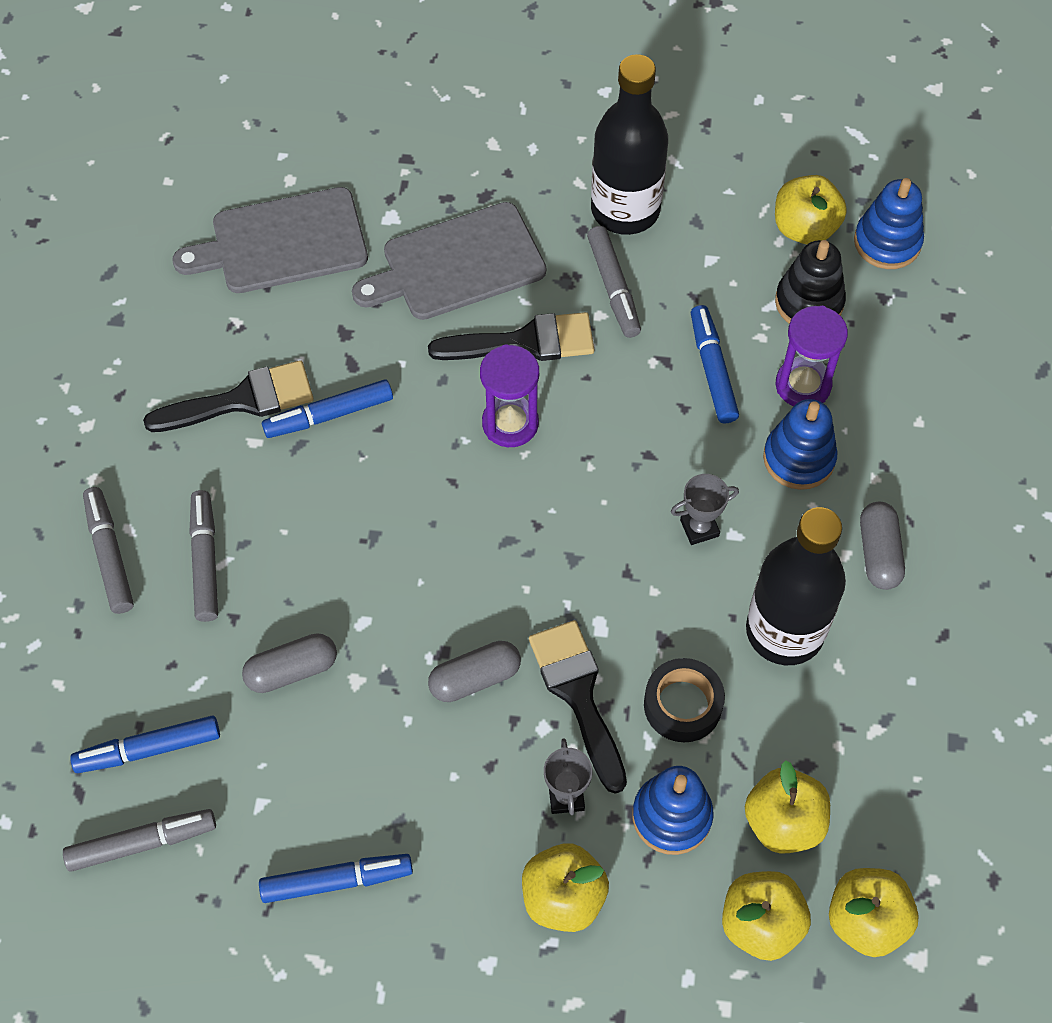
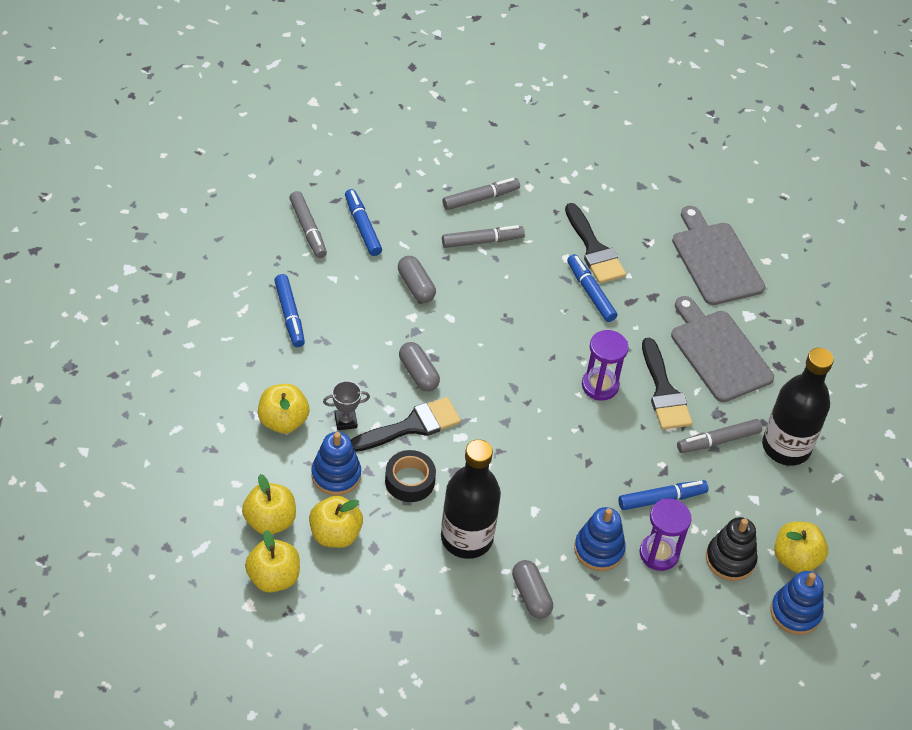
camera: 80 degrees right, 10 degrees down
grey trophy [671,474,739,545] -> none
grey capsule [860,502,905,590] -> grey capsule turned 75 degrees clockwise [512,560,553,619]

